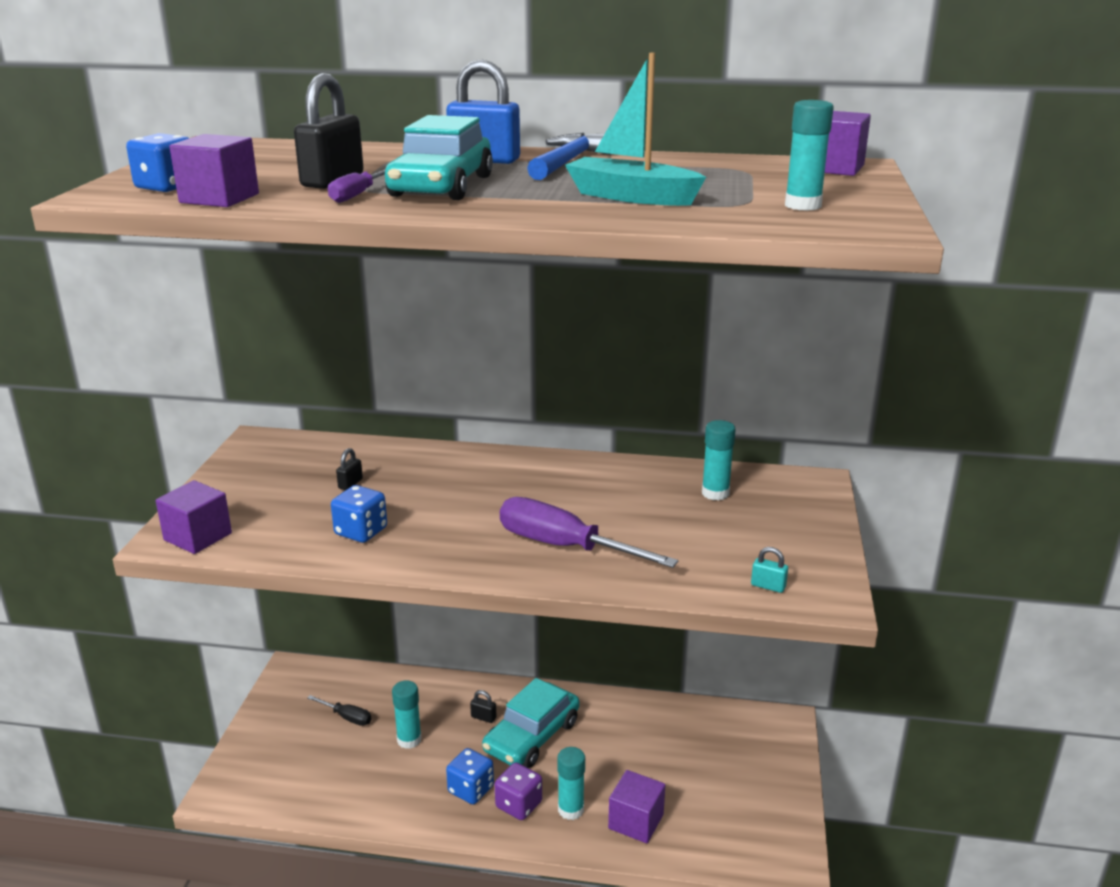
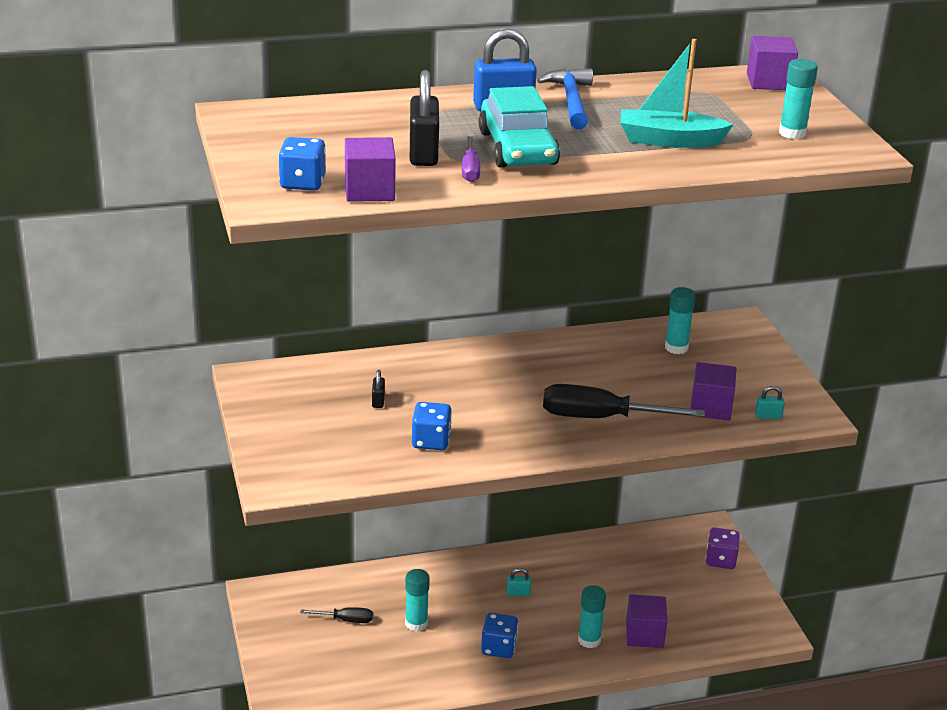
camera: 25 degrees left, 5 degrees up
purple cube [156,480,232,554] -> purple cube moved to [691,362,736,421]
black padlock [470,690,496,723] -> none
turquoise car [482,678,580,768] -> turquoise padlock [507,568,531,596]
purple dice [495,762,542,820] -> purple dice moved to [706,527,740,569]
purple screwdriver [500,497,678,568] -> black screwdriver [543,384,705,418]

